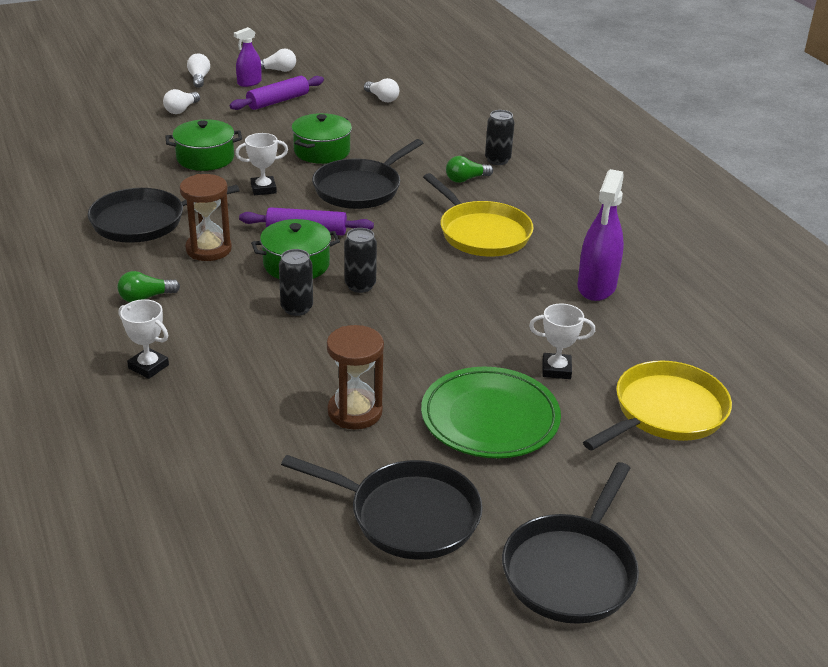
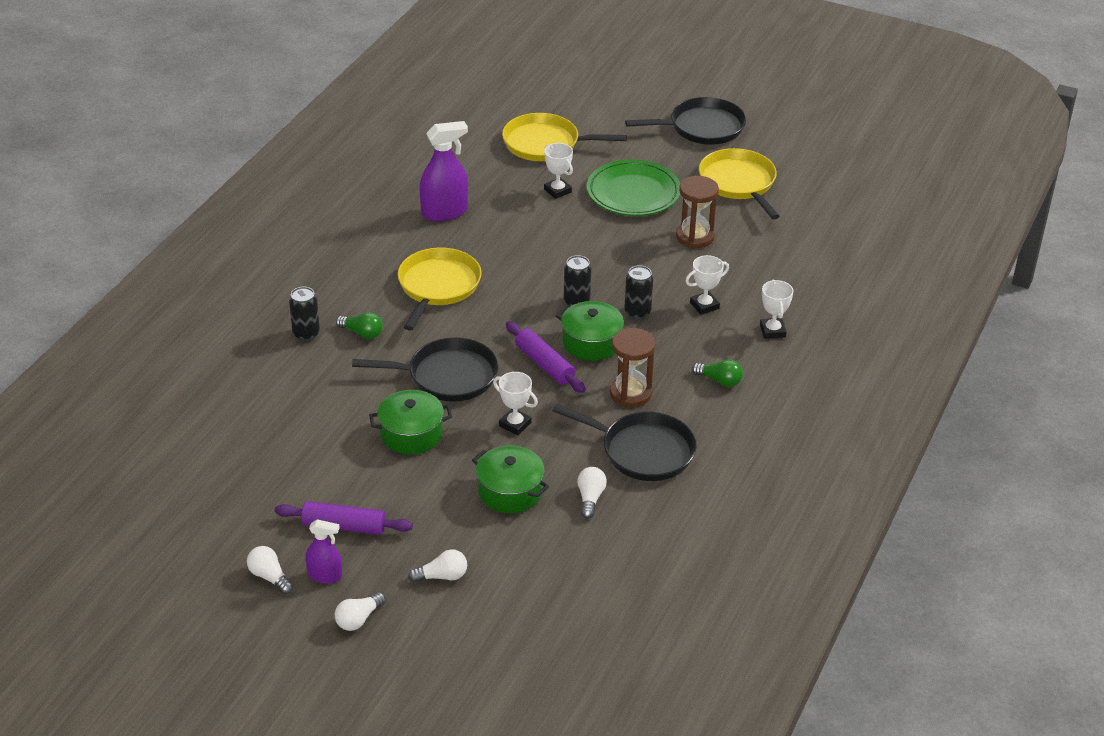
camera: 130 degrees left, 5 degrees up
black pan [281,455,483,560] -> yellow pan [699,148,780,219]
white light bulb [364,78,399,103] -> white light bulb moved to [577,467,607,519]
none -> white trophy [685,255,729,315]

